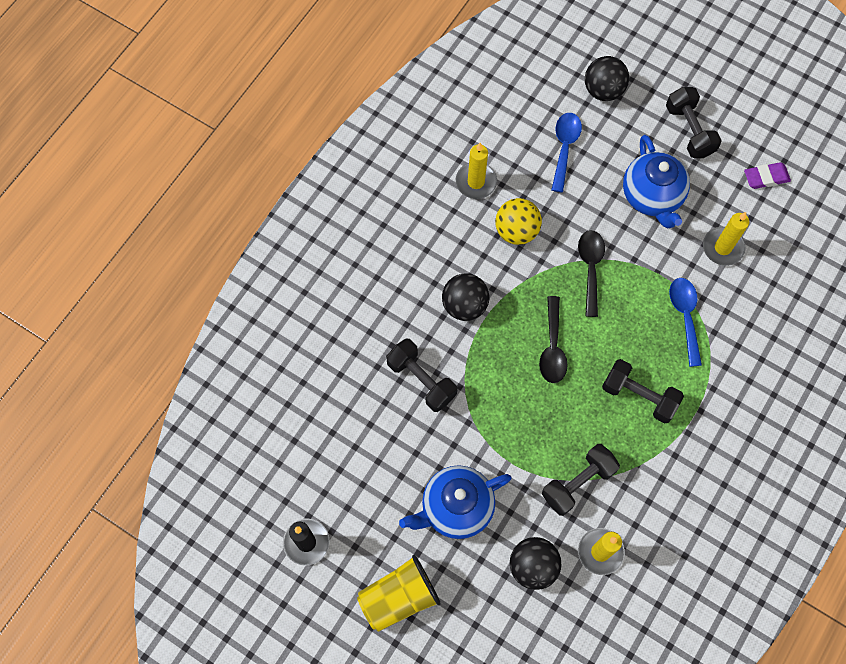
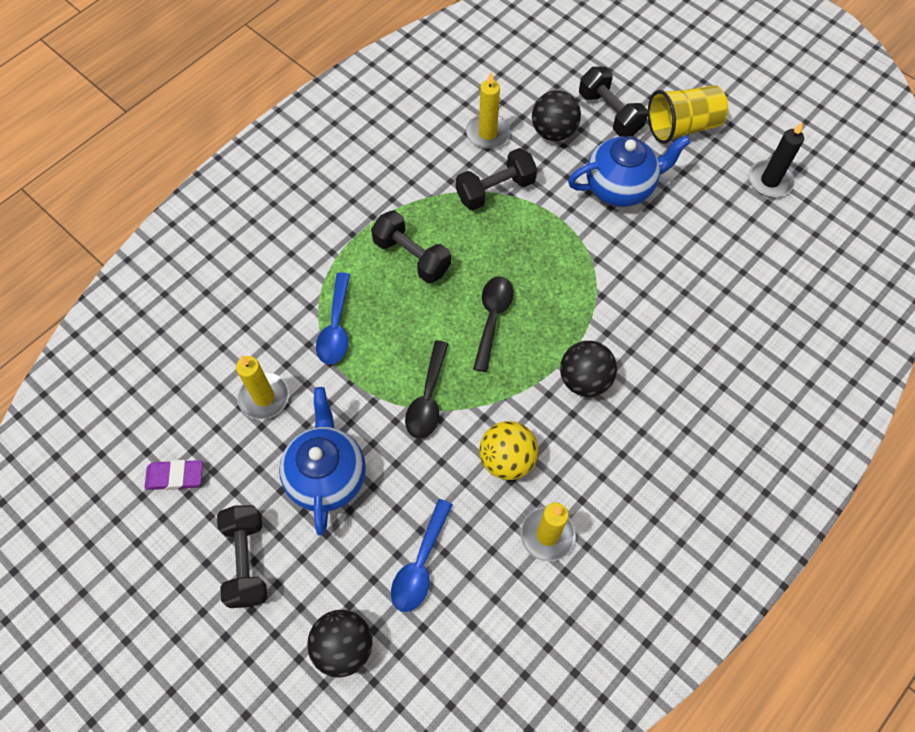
camera: 170 degrees left, 5 degrees down
black dumbbell [386,339,457,412] -> black dumbbell moved to [579,67,648,137]

